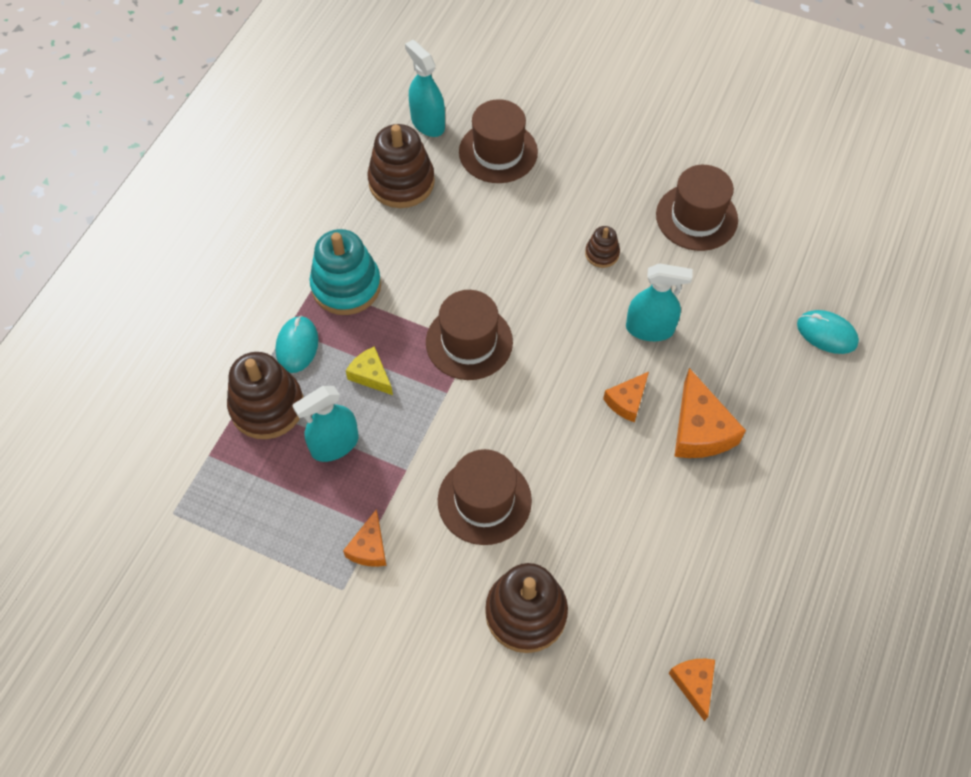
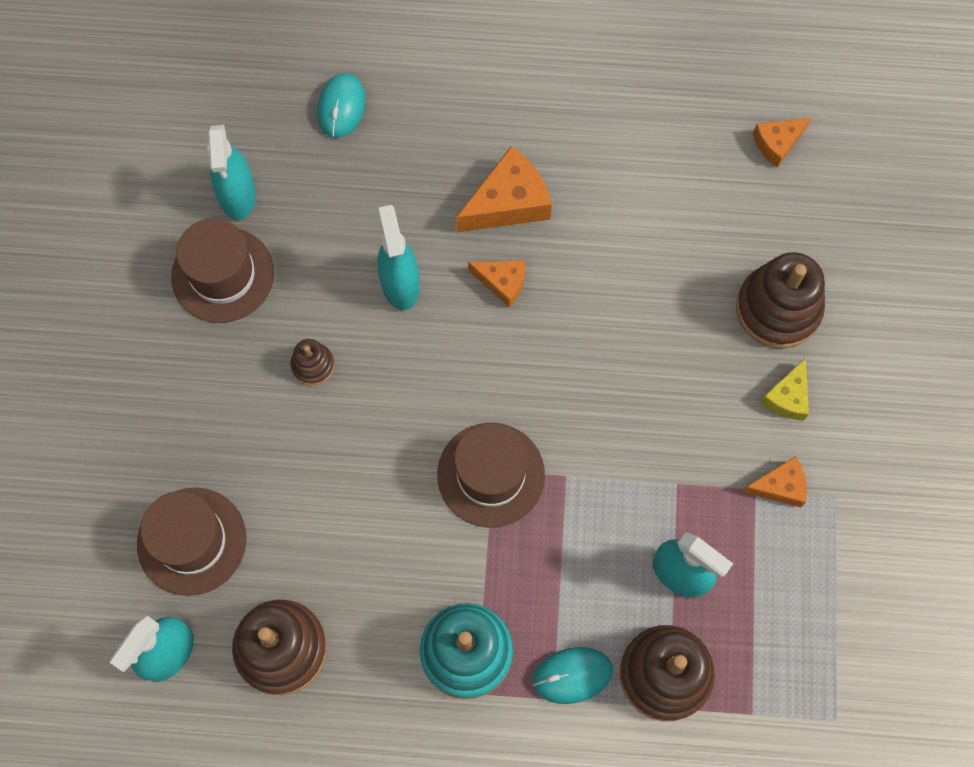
camera: 110 degrees left, 10 degrees up
yellow cheese [346,346,393,395] -> yellow cheese moved to [761,358,809,420]
brown hat [438,449,532,545] -> none
none -> turquoise spray bottle [207,125,256,220]

